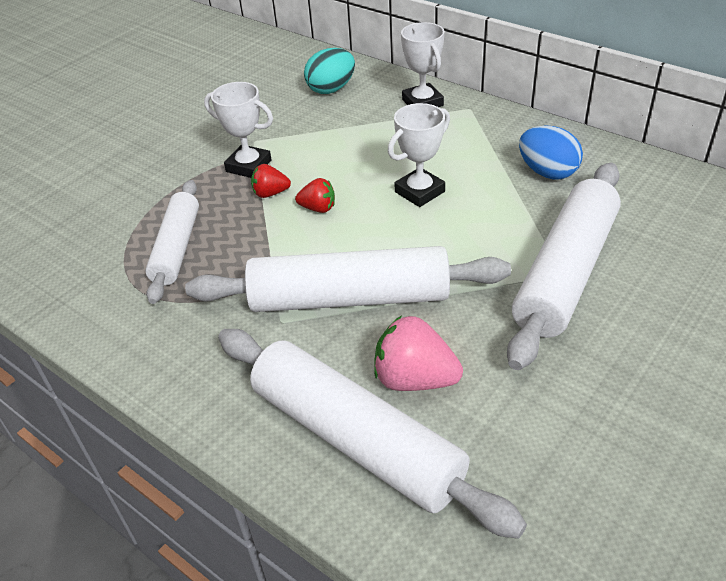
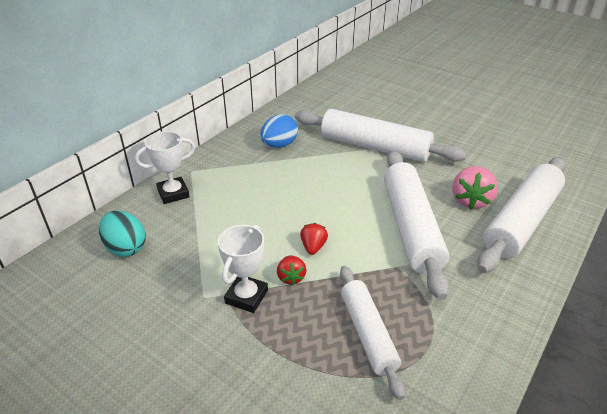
camera: 95 degrees left, 5 degrees down
white rolling pin [145,180,199,304] -> white rolling pin turned 75 degrees clockwise [340,266,405,400]
white trophy [388,103,450,207] -> none

